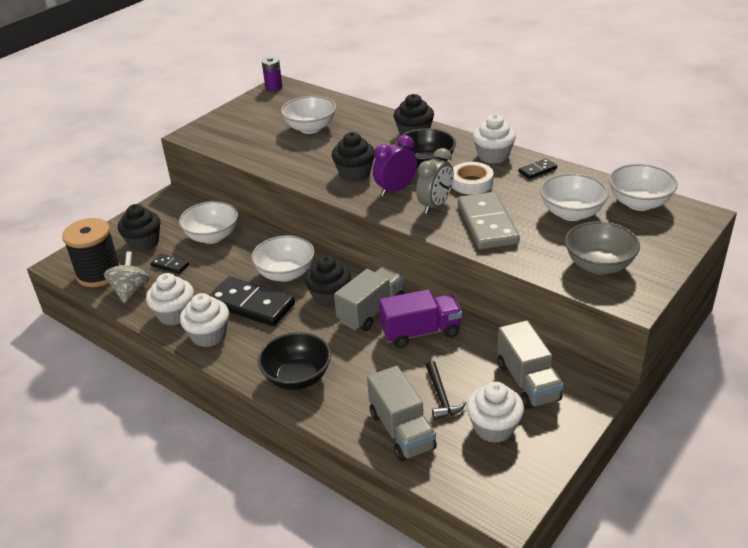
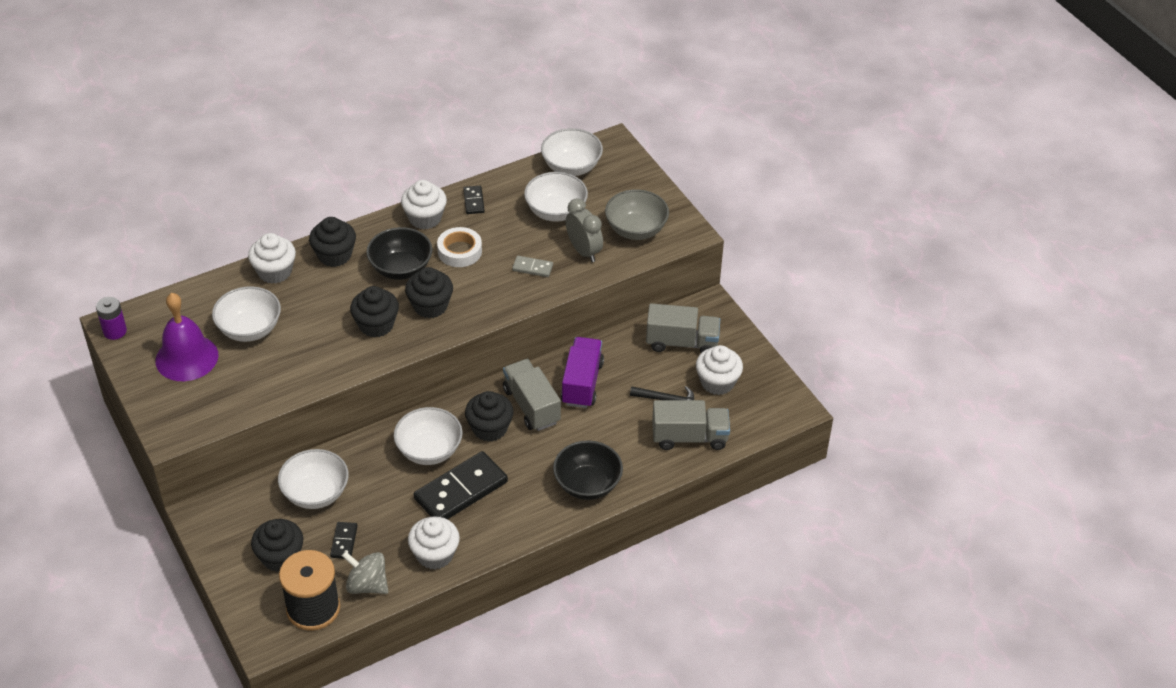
camera: 70 degrees left, 10 degrees up
black domino [151,254,189,274] -> black domino turned 45 degrees counterclockwise [330,522,358,559]
white cupcake [180,293,229,347] -> white cupcake moved to [248,233,296,284]
purple clock [373,135,417,196] -> black cupcake [405,267,453,318]
grey clock [416,148,454,214] -> grey clock moved to [565,198,603,262]
grey domino [458,192,520,249] -> grey domino [512,256,553,277], size x0.47
none -> purple bell [155,293,218,381]

